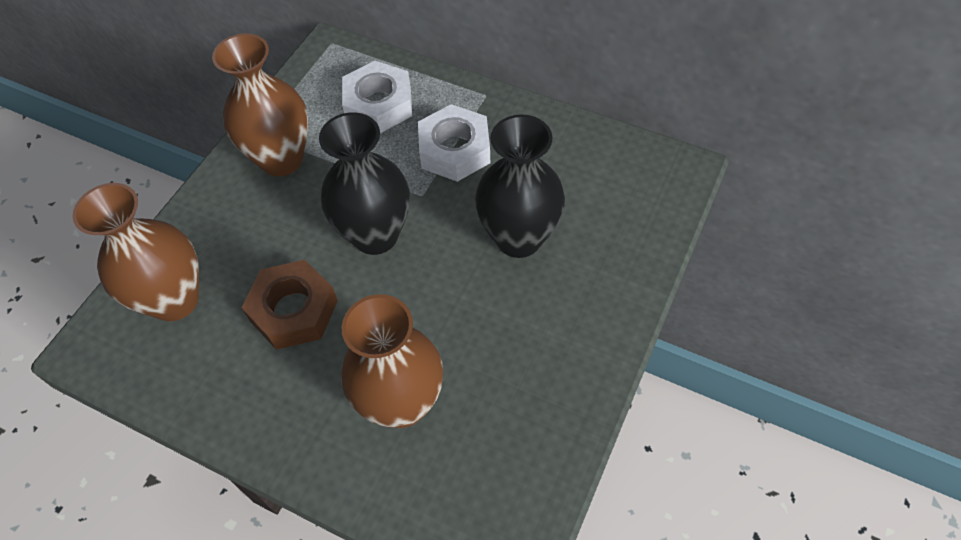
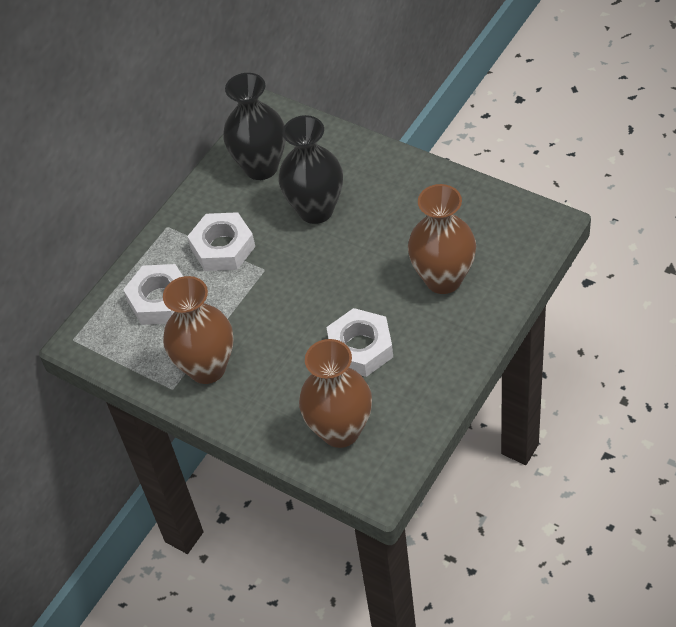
camera: 80 degrees left, 5 degrees down
brown nut [242,260,338,350] -> white nut [327,308,393,377]
black vase [319,112,410,255] -> black vase moved to [223,73,286,180]

